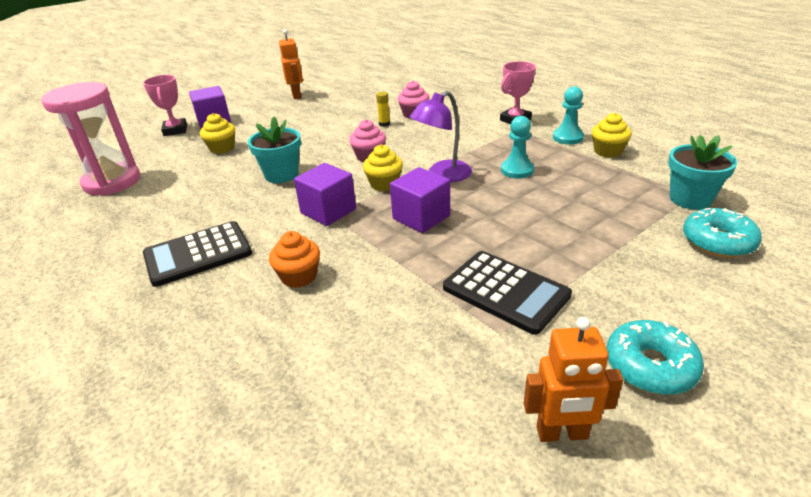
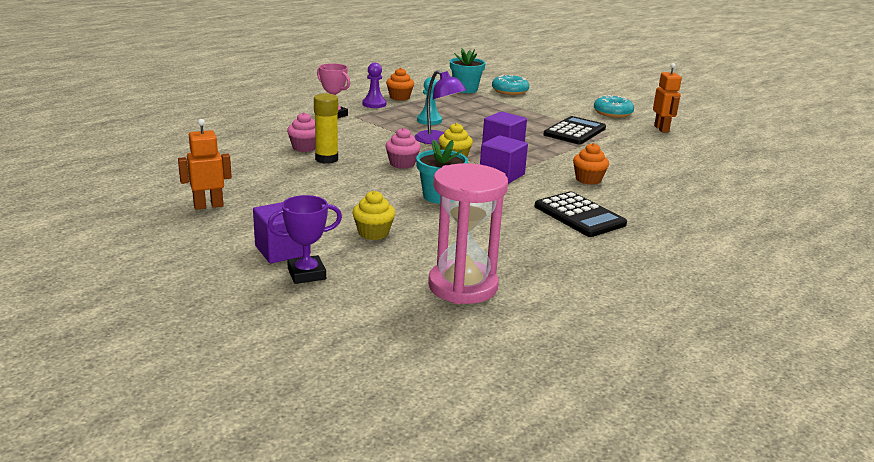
camera: 100 degrees left, 10 degrees down
pink trophy [143,75,187,136] -> purple trophy [268,195,342,284]
yellow glue stick [376,92,390,127] -> yellow glue stick [314,93,338,164], size x1.89
turquoise pawn [553,86,584,144] -> purple pawn [362,63,386,108]
yellow cupcake [592,113,632,158] -> orange cupcake [386,68,414,101]

